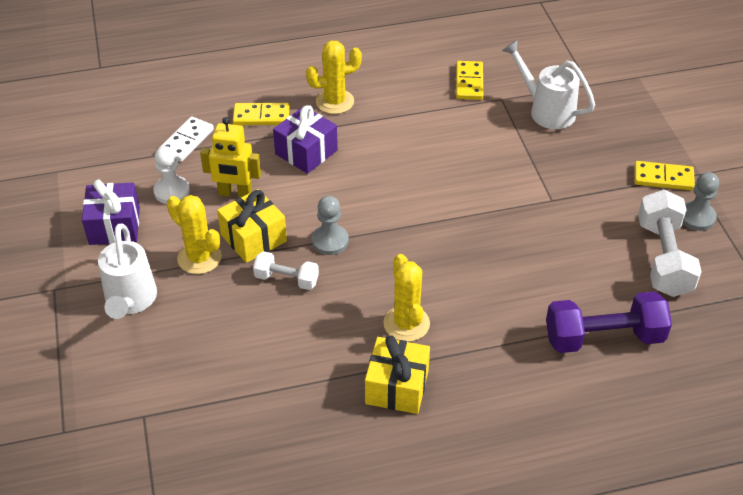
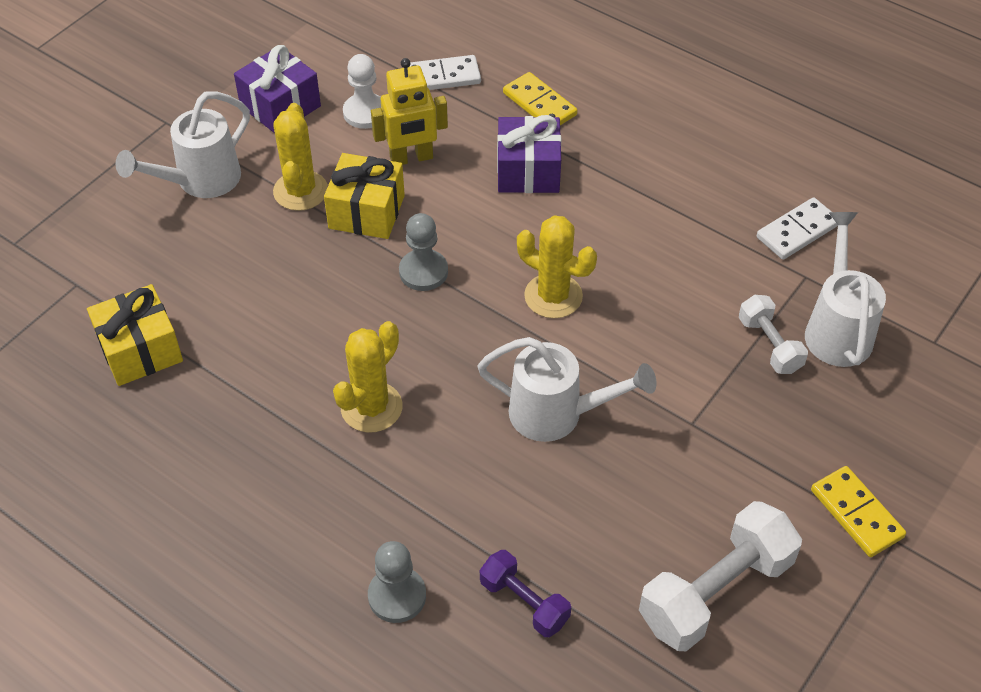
camera: 50 degrees right, 5 degrees up
yellow robot [200,117,261,197] -> yellow robot turned 75 degrees counterclockwise [371,58,448,165]
white dumbbell [253,251,319,290] -> white dumbbell moved to [739,295,808,374]
yellow cactus [306,41,362,114] -> yellow cactus moved to [517,215,597,318]
yellow gift [365,336,430,414] -> yellow gift moved to [87,284,183,386]
yellow domino [456,61,483,100] -> white domino [757,197,838,260]
purple dumbbell [546,292,672,353] -> purple dumbbell [480,550,571,637], size x0.57
grey pawn [683,172,719,231] -> grey pawn moved to [368,541,426,623]
none -> white watering can [477,337,657,442]

